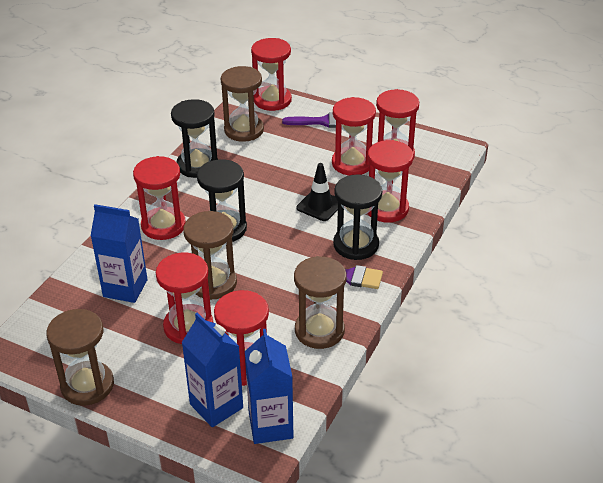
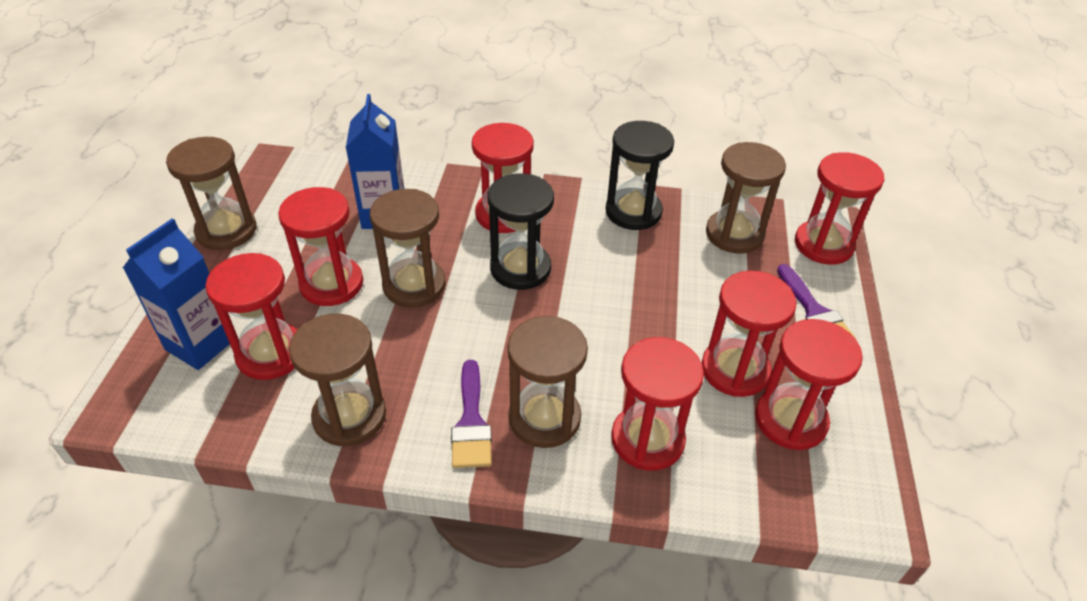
camera: 70 degrees right, 5 degrees up
blue carton [245,329,294,444] -> none
black traffic cone [297,163,338,221] -> none
black hourglass [333,174,382,260] -> brown hourglass [507,316,588,448]

